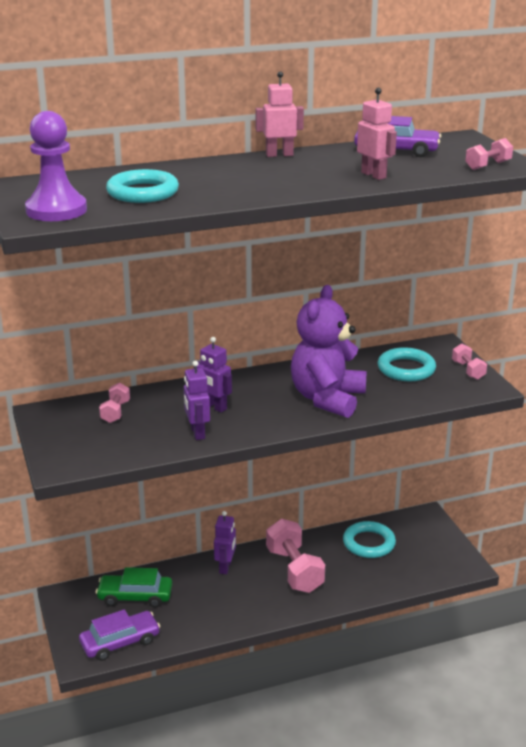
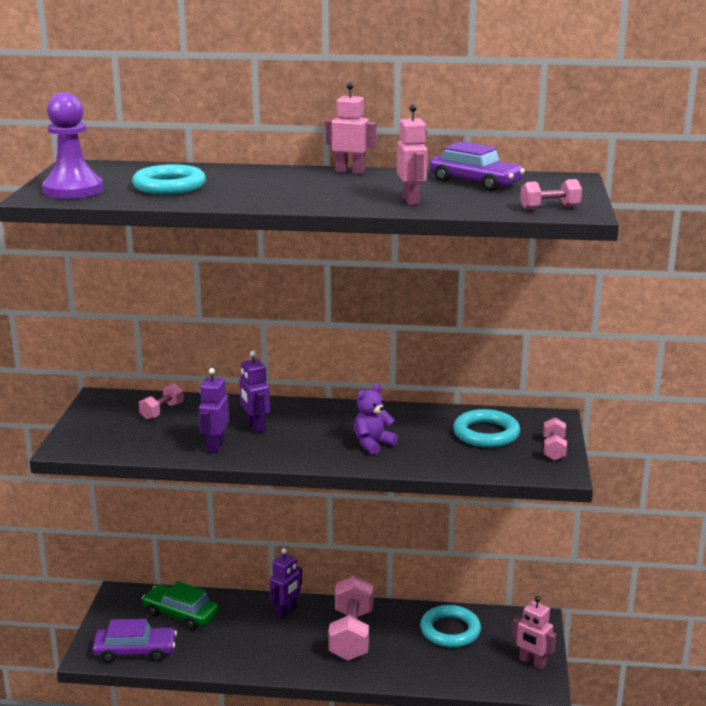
camera: 25 degrees right, 5 degrees down
purple teddy bear [291,285,366,418] -> purple teddy bear [354,384,398,455], size x0.49
none -> pink robot [512,596,556,670]

